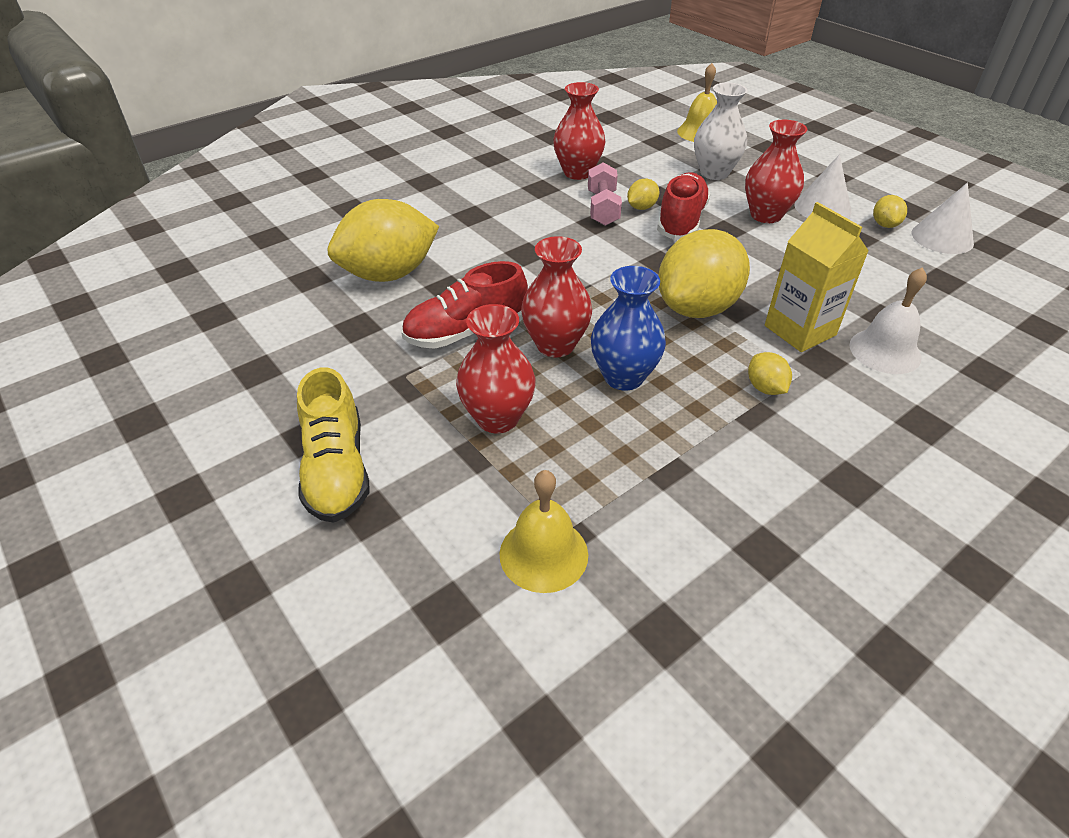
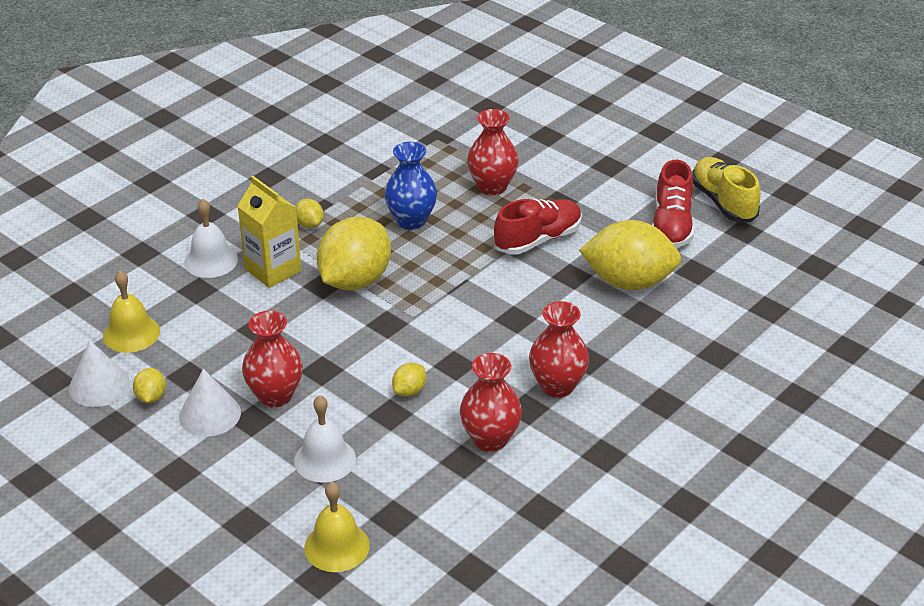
camera: 170 degrees right, 5 degrees down
yellow shoe [297,368,370,523] -> yellow shoe moved to [692,157,760,222]
yellow lemon [328,199,439,282] -> yellow lemon turned 45 degrees clockwise [579,220,681,290]
yellow bell [500,470,588,593] -> yellow bell moved to [103,271,160,353]
red vase [521,236,592,358] -> red vase moved to [529,301,589,398]
pink dumbbell [588,162,622,226] -> none
red shoe [657,172,710,240] -> red shoe moved to [652,160,694,248]
white vase [694,83,748,180] -> white bell [294,395,356,483]

